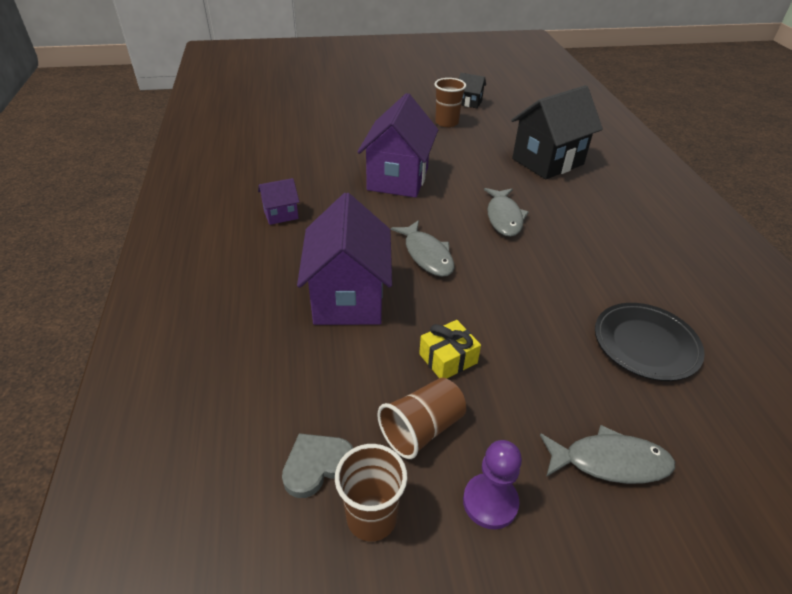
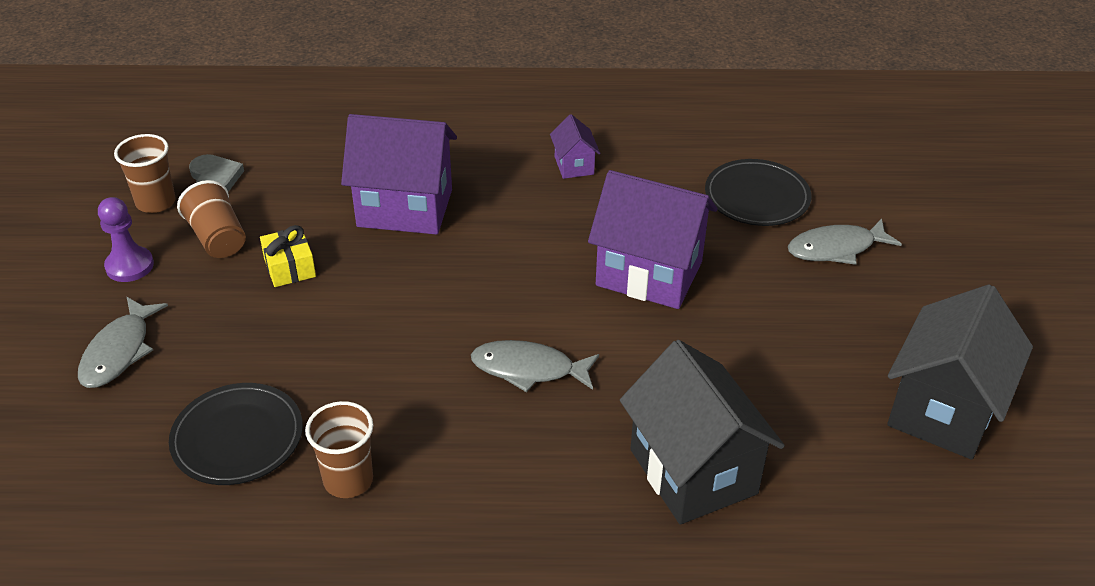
camera: 100 degrees right, 0 degrees up
grey fish [391,220,455,277] -> grey fish moved to [788,219,902,265]
brown cup [434,78,466,127] -> brown cup moved to [305,401,373,498]
black house [459,73,486,108] -> black house [887,284,1033,460], size x2.14
none -> black plate [705,159,812,226]

